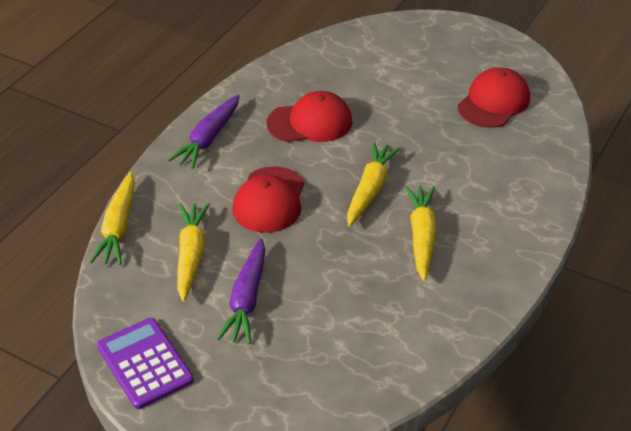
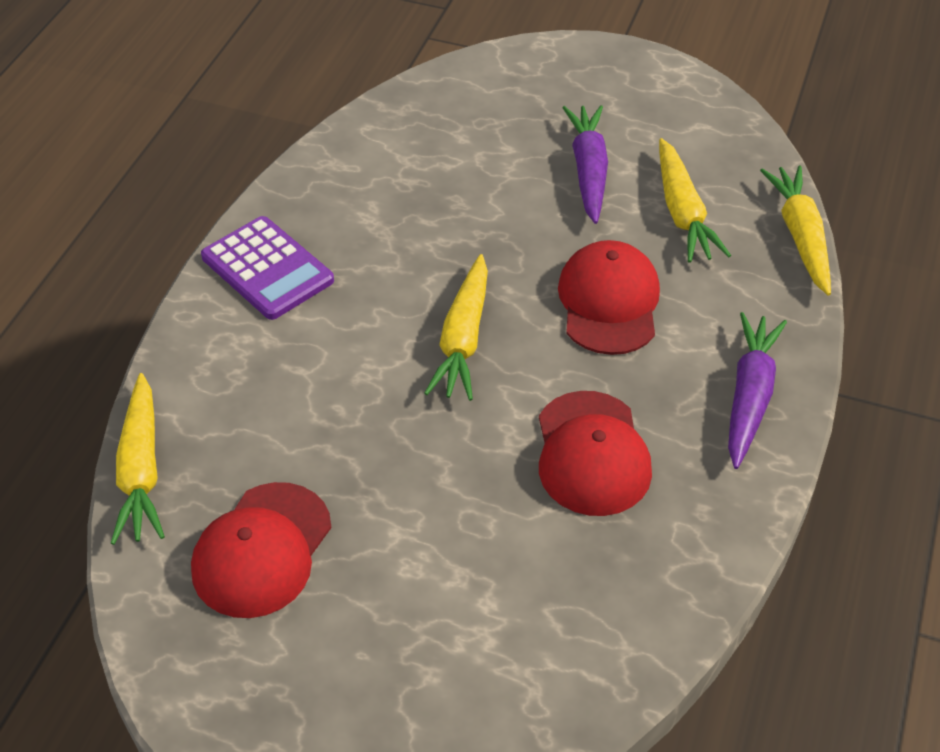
camera: 170 degrees right, 5 degrees up
purple calculator [97,318,194,409] -> purple calculator moved to [201,216,334,320]
red cap [267,91,352,142] -> red cap turned 75 degrees counterclockwise [539,391,652,516]
yellow carrot [405,185,437,281] -> yellow carrot moved to [111,373,165,545]

